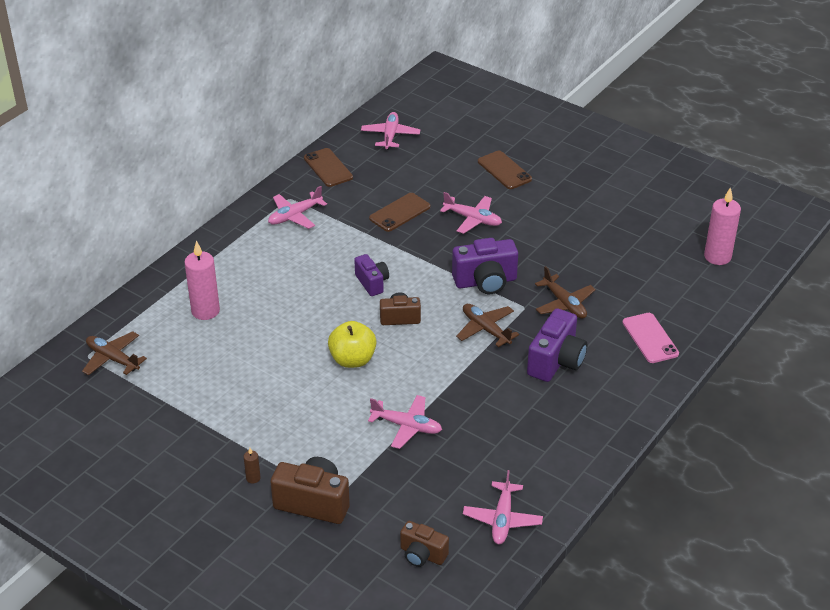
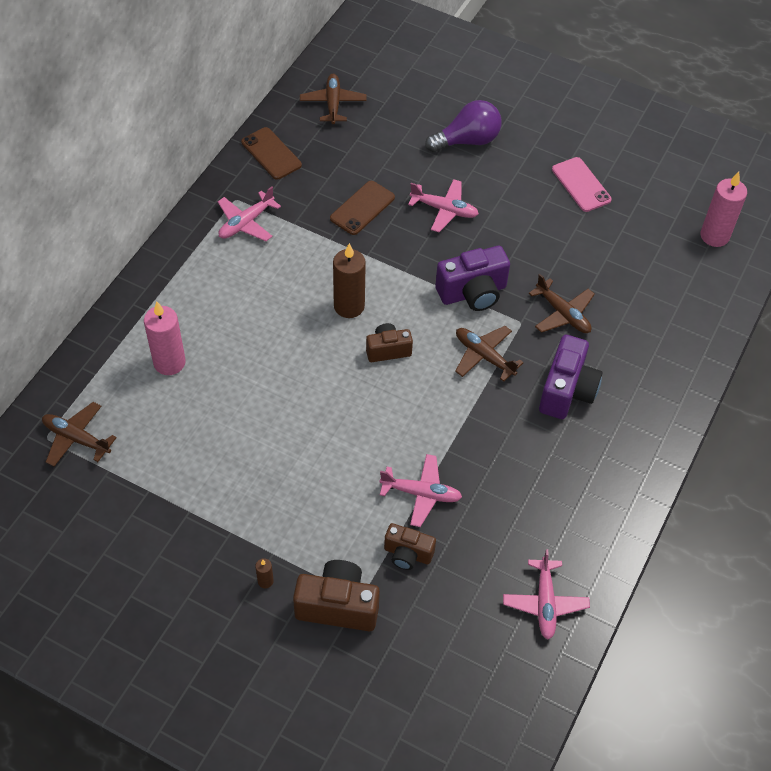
camera: 10 degrees left, 15 degrees up
yellow apple [328,321,377,368] -> none
purple camera [354,254,389,296] -> brown candle [333,243,366,318]
pink plane [361,112,420,150] -> brown plane [300,74,367,124]
brown camera [400,521,449,567] -> brown camera moved to [384,523,436,570]
brown phone [478,151,532,189] -> purple light bulb [425,100,501,152]
pink phone [623,313,679,363] -> pink phone moved to [552,157,612,212]

